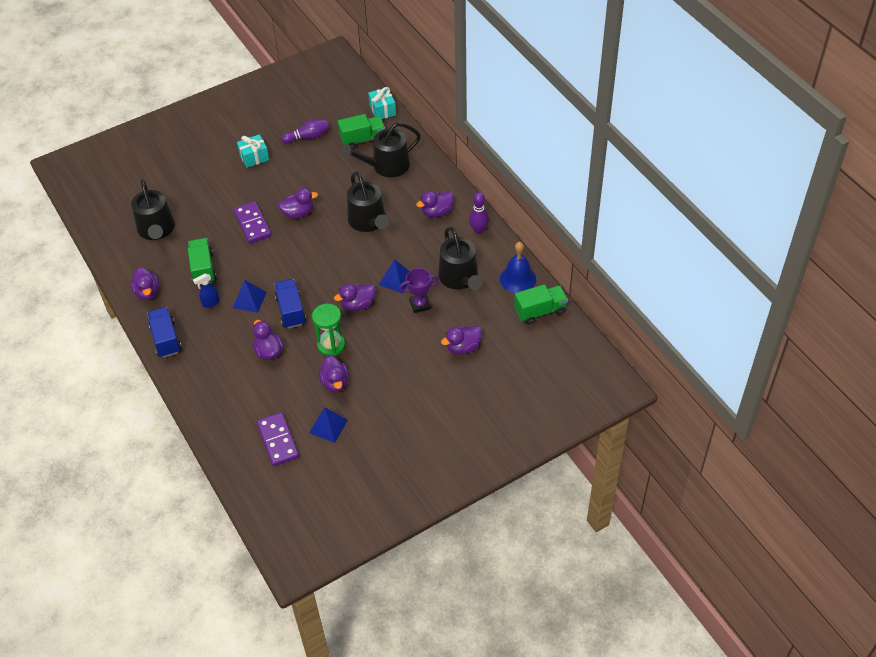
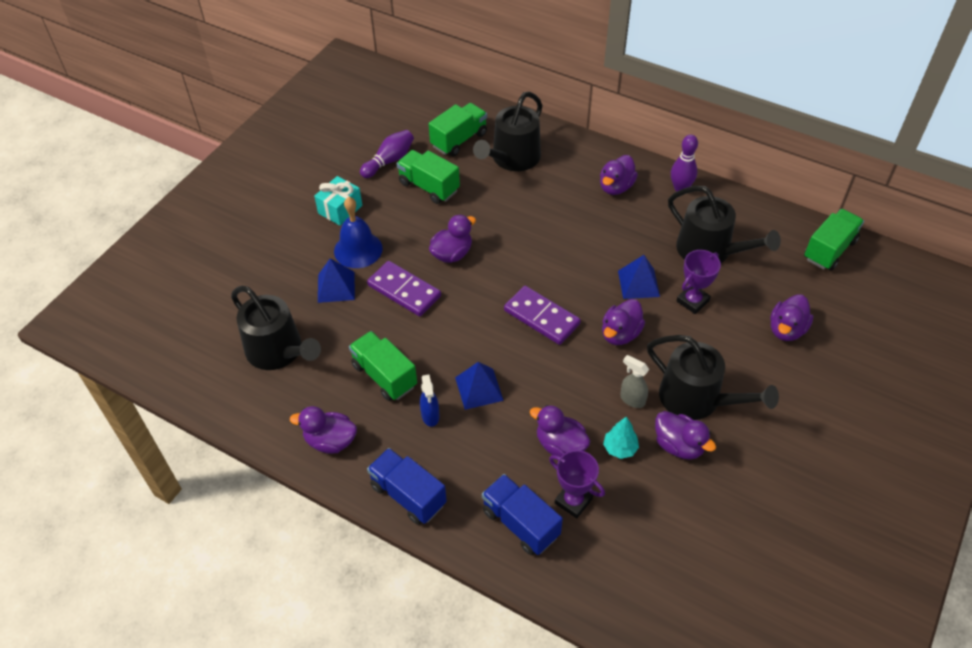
camera: 30 degrees left, 0 degrees up
purple duck [130,267,159,300] -> purple duck turned 150 degrees clockwise [290,406,357,454]
blue spray bottle [193,274,220,308] -> blue spray bottle turned 45 degrees counterclockwise [420,375,439,427]
purple domino [257,412,299,466] -> purple domino moved to [504,286,581,345]
blue truck [274,279,306,329] -> blue truck moved to [482,474,563,555]
blue pyramid [309,408,348,443] -> blue pyramid moved to [318,258,355,303]
green hourglass [312,304,345,356] -> grey spray bottle [620,355,649,408]
black watering can [347,172,389,232] -> black watering can moved to [647,335,779,420]
turquoise gift [368,87,396,119] -> none
blue bell [500,242,536,293] -> blue bell moved to [334,197,383,268]
none -> green truck [397,150,460,204]
none -> purple trophy [549,450,605,518]
none -> turquoise tree [603,416,639,459]

